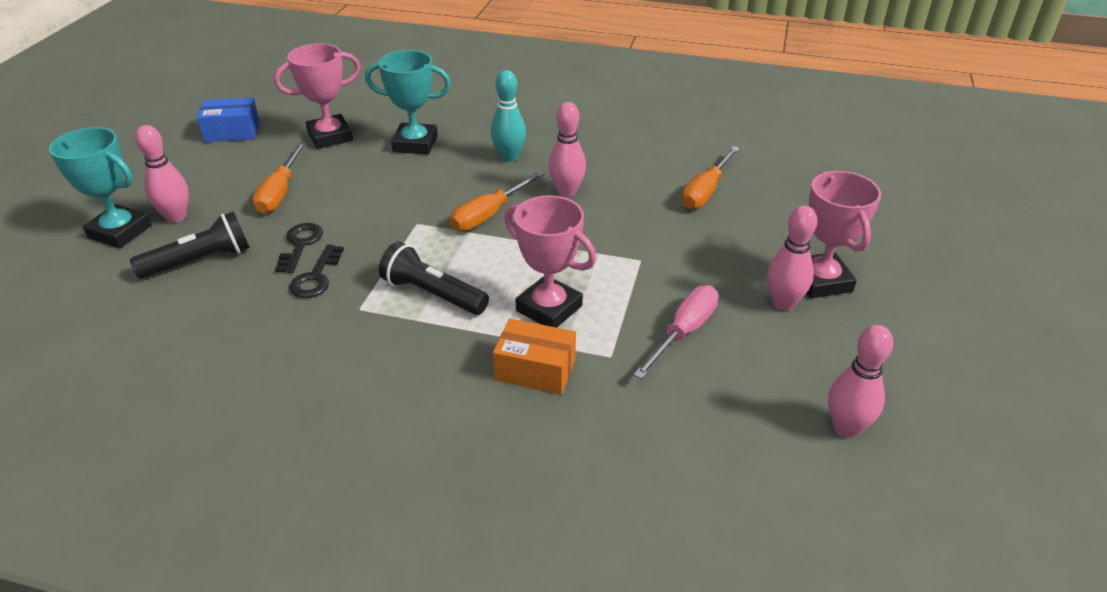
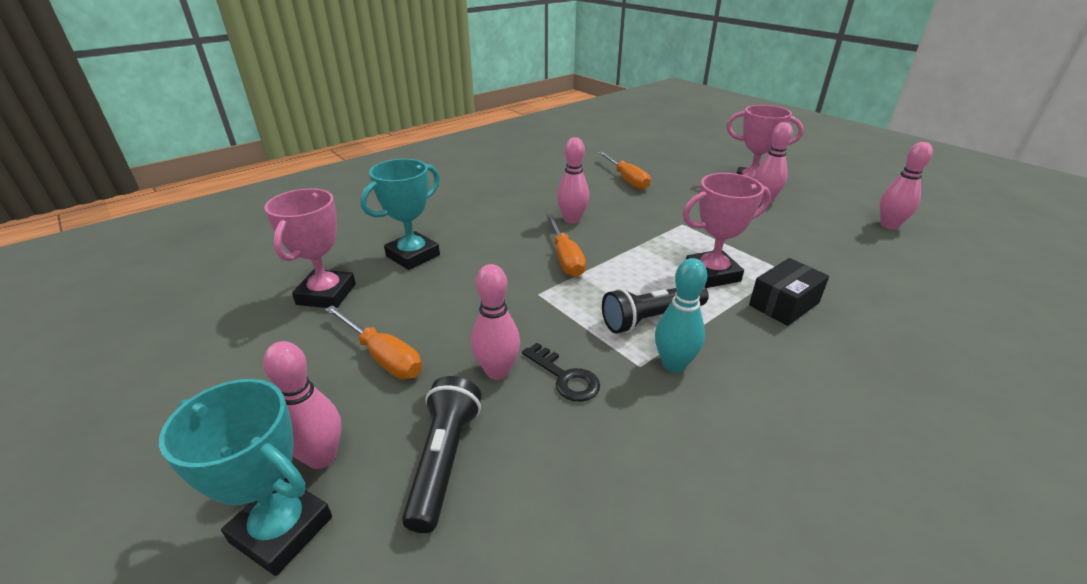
camera: 55 degrees left, 5 degrees down
turquoise trophy [49,127,152,248] -> turquoise trophy turned 60 degrees clockwise [159,379,332,576]
blue box [197,98,260,142] -> none
black key [275,223,323,273] -> pink bowling pin [471,264,520,380]
turquoise bowling pin [491,70,526,162] -> turquoise bowling pin moved to [655,258,707,373]
orange box [493,319,576,394] -> black box [749,258,829,326]
pink screwdriver [633,285,719,379] -> none

